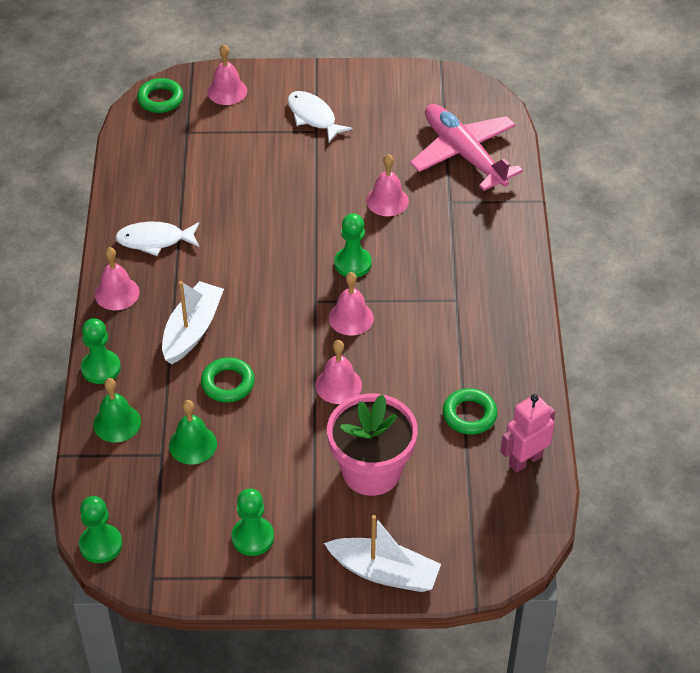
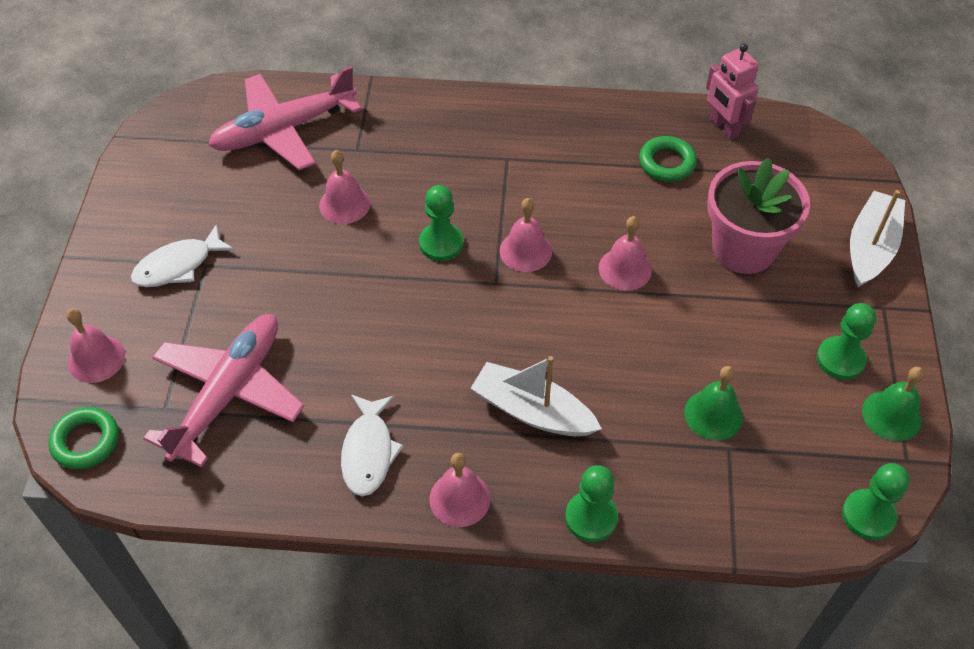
camera: 85 degrees left, 5 degrees up
green bell [93,378,141,442] -> green bell moved to [862,367,924,441]
green ring [201,357,255,402] -> none
none -> pink plane [143,314,304,467]

